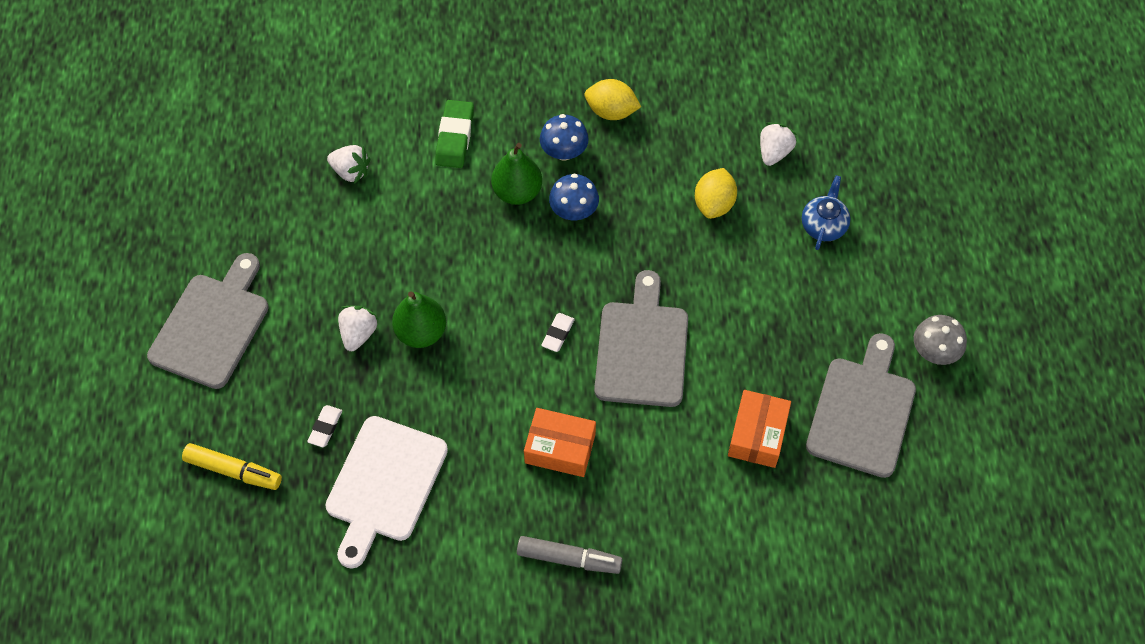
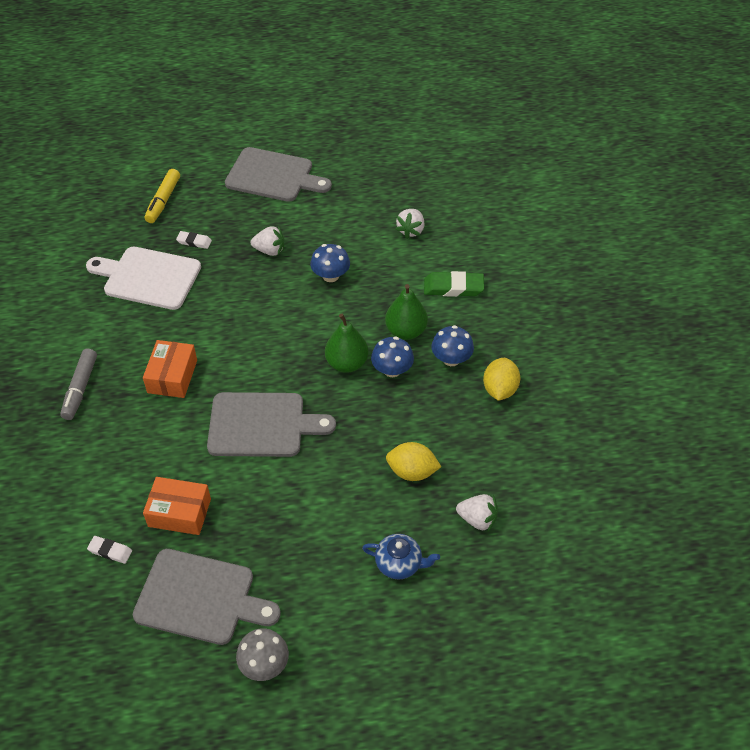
camera: 85 degrees right, 10 degrees down
green pear [392,291,446,348] -> green pear moved to [325,314,369,373]
white eraser [541,313,575,352] -> white eraser moved to [87,536,132,564]
none -> blue mushroom [310,244,350,282]

